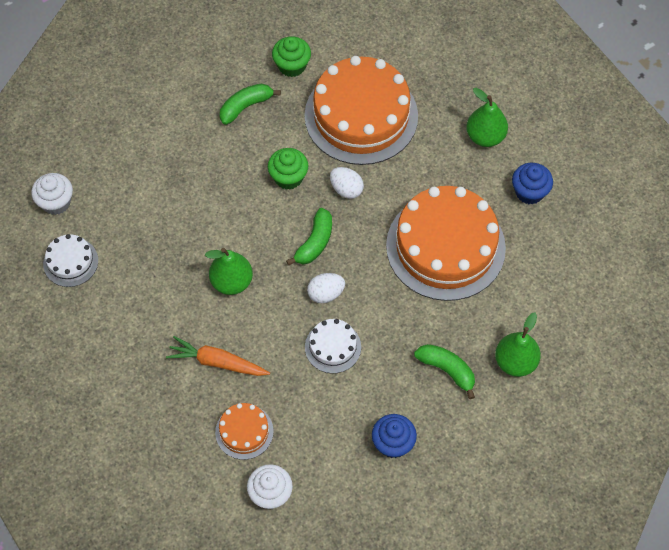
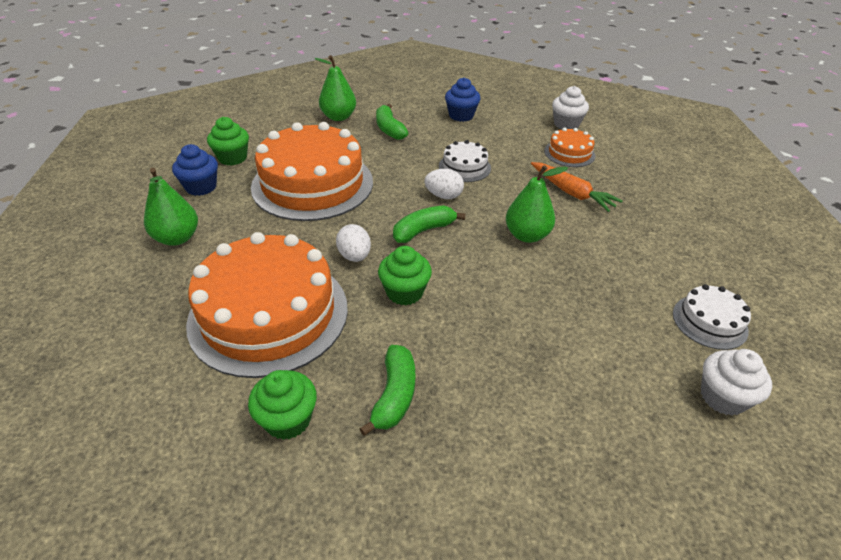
camera: 150 degrees left, 20 degrees down
green banana [220,83,281,125] -> green banana turned 75 degrees counterclockwise [359,345,415,436]
none -> green cupcake [207,117,249,166]

